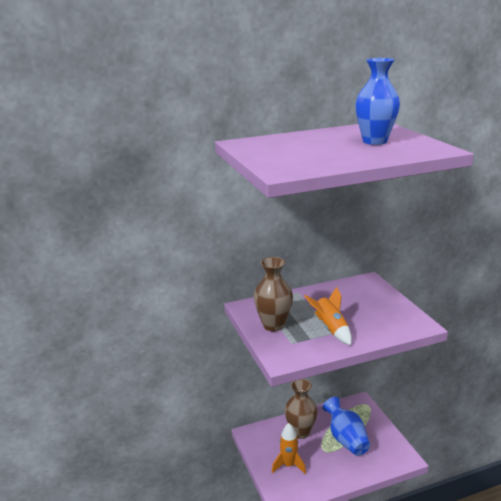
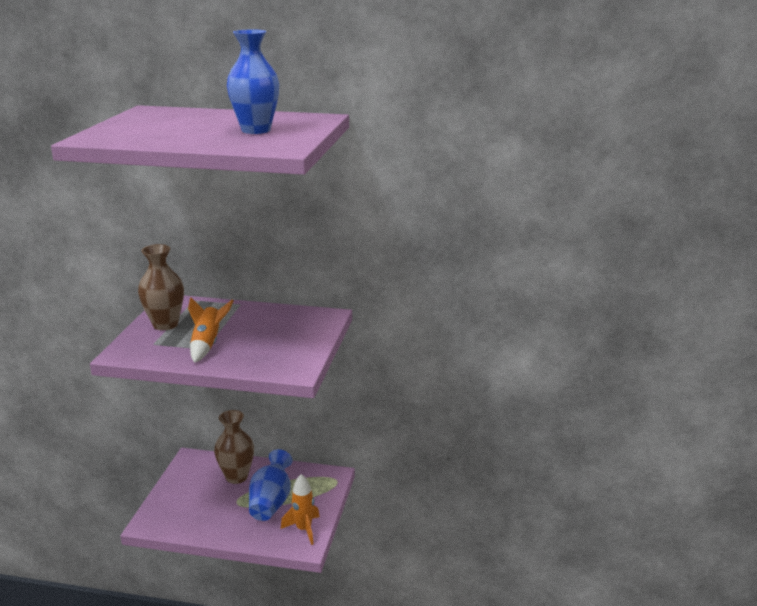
camera: 30 degrees right, 0 degrees up
orange rocket [272,423,306,474] -> orange rocket moved to [281,474,320,545]

